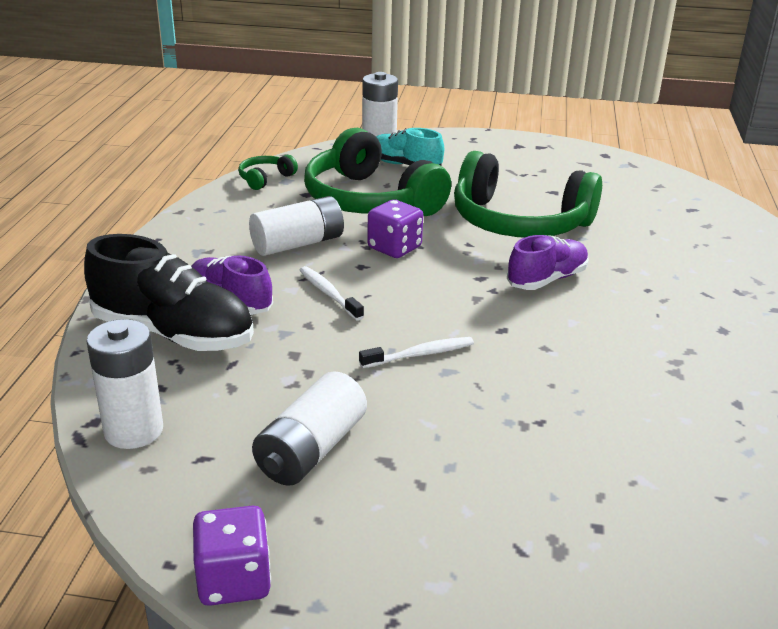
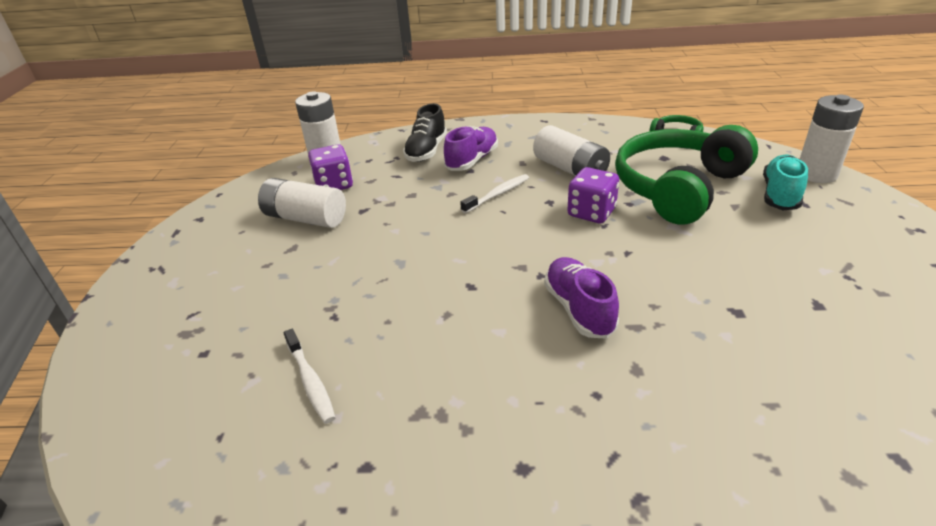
camera: 85 degrees right, 5 degrees up
black shoe [84,234,254,351] -> black shoe [403,103,447,162], size x0.63
purple dice [193,505,271,606] -> purple dice moved to [308,144,353,190]
white toothbrush [359,337,474,368] -> white toothbrush moved to [283,329,336,424]
green headphones [454,151,602,237] -> none
purple shoe [507,235,589,290] -> purple shoe turned 150 degrees counterclockwise [544,257,619,339]

